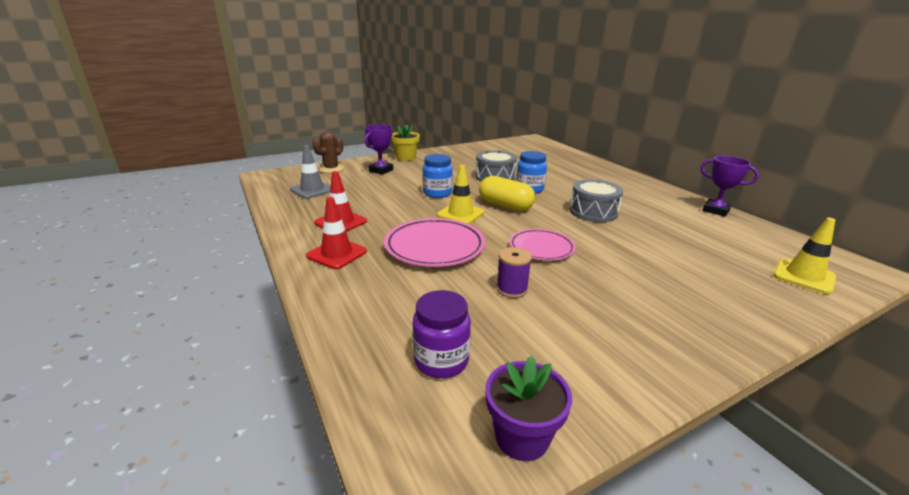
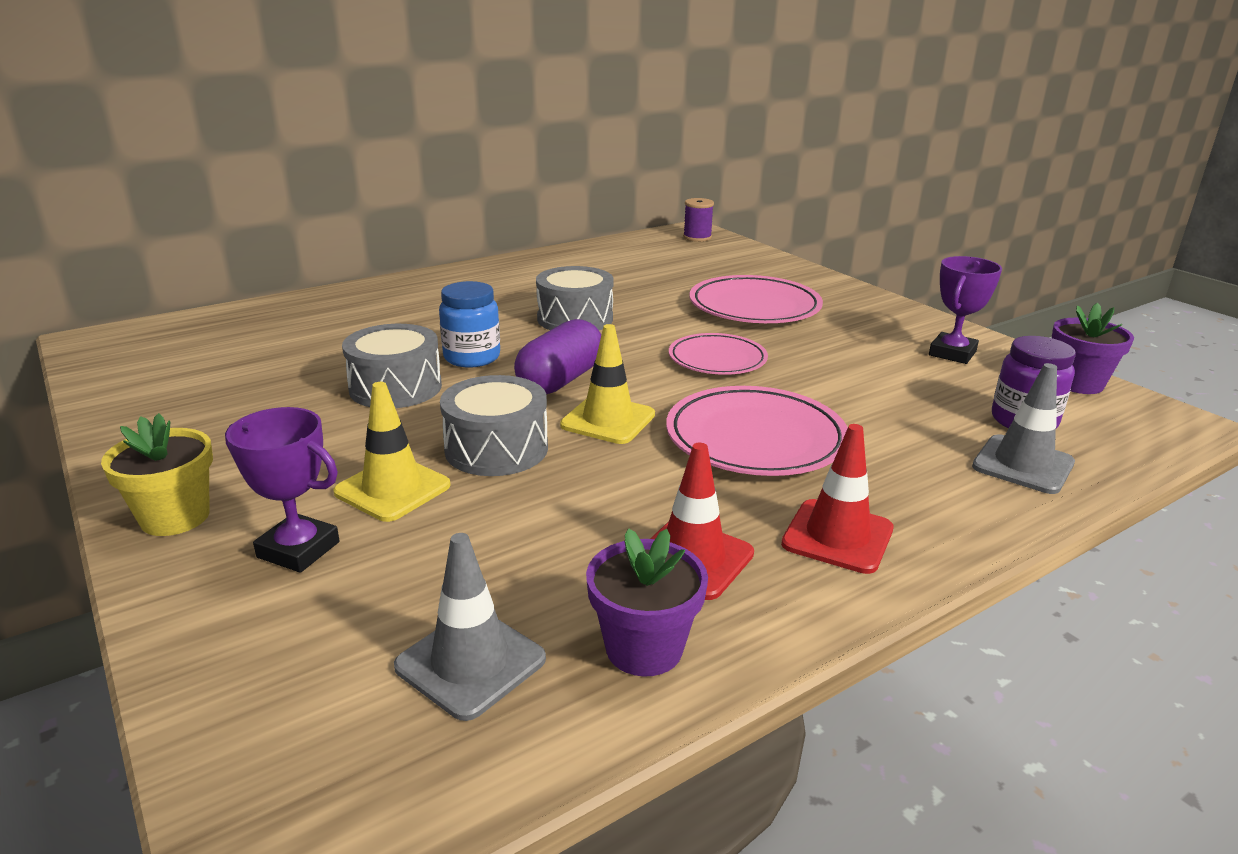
camera: 95 degrees left, 0 degrees up
brown cactus [312,131,344,173] -> none
blue jar [423,154,453,198] -> grey drum [440,375,548,476]
yellow capsule [479,176,535,211] -> purple capsule [514,319,601,394]
purple spool [496,247,532,298] -> purple spool moved to [683,198,714,242]
purple trophy [700,156,759,217] -> purple trophy moved to [929,256,1002,364]
yellow traffic cone [773,218,836,294] -> yellow traffic cone moved to [333,382,451,522]
none -> purple flower pot [586,528,708,677]
none -> pink plate [690,275,823,323]
none -> grey traffic cone [972,363,1075,494]

